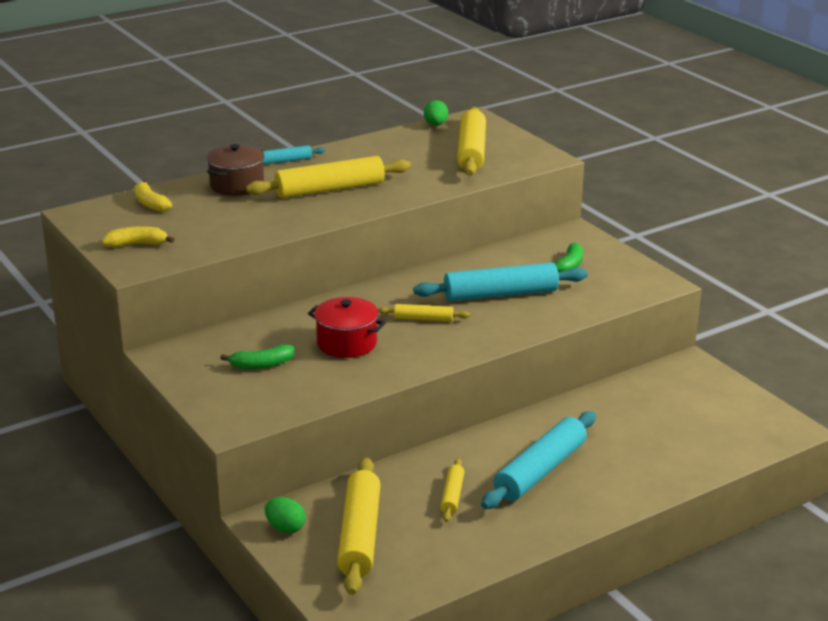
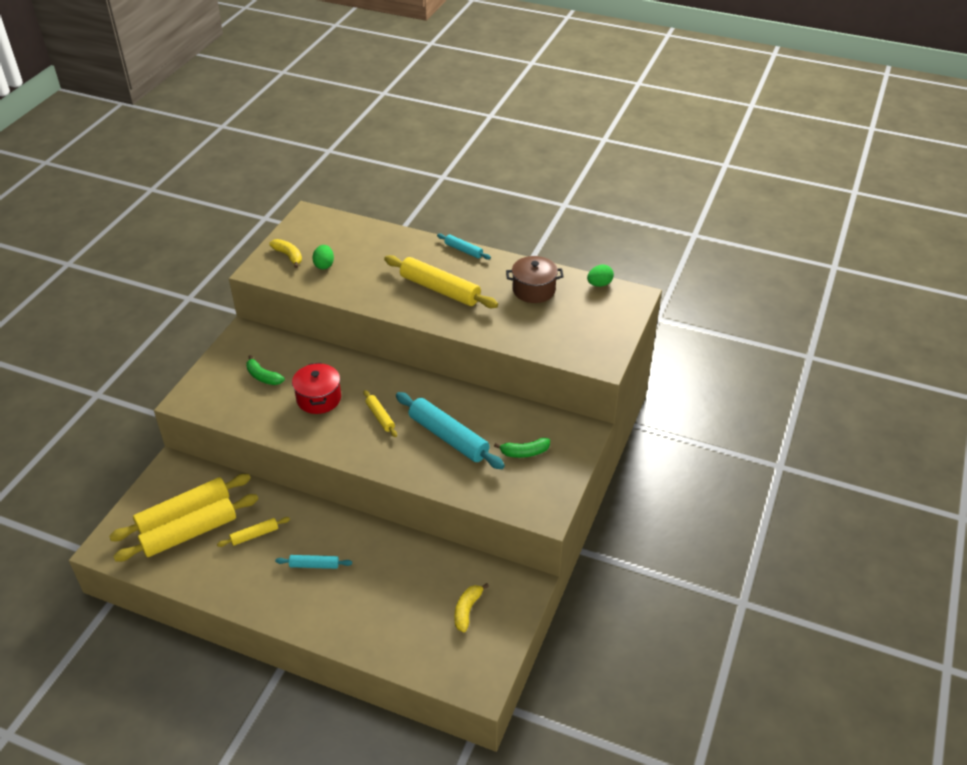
camera: 55 degrees right, 15 degrees up
yellow banana [134,180,172,212] -> yellow banana moved to [454,583,489,632]
brown pot [206,144,264,196] -> brown pot moved to [506,256,563,303]
green egg [265,497,306,534] -> green egg moved to [312,245,334,269]
yellow rolling pin [457,107,486,176] -> yellow rolling pin moved to [113,494,258,562]
turquoise rolling pin [481,411,596,509] -> turquoise rolling pin [275,555,352,569], size x0.50

